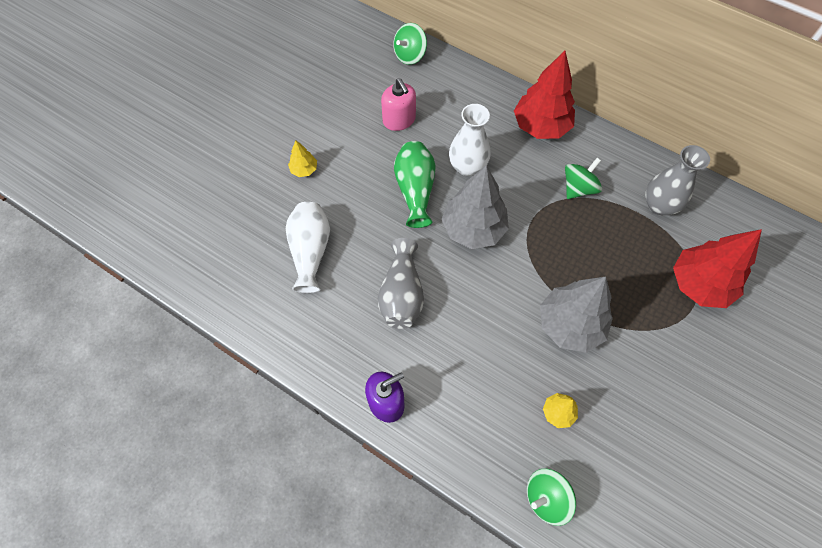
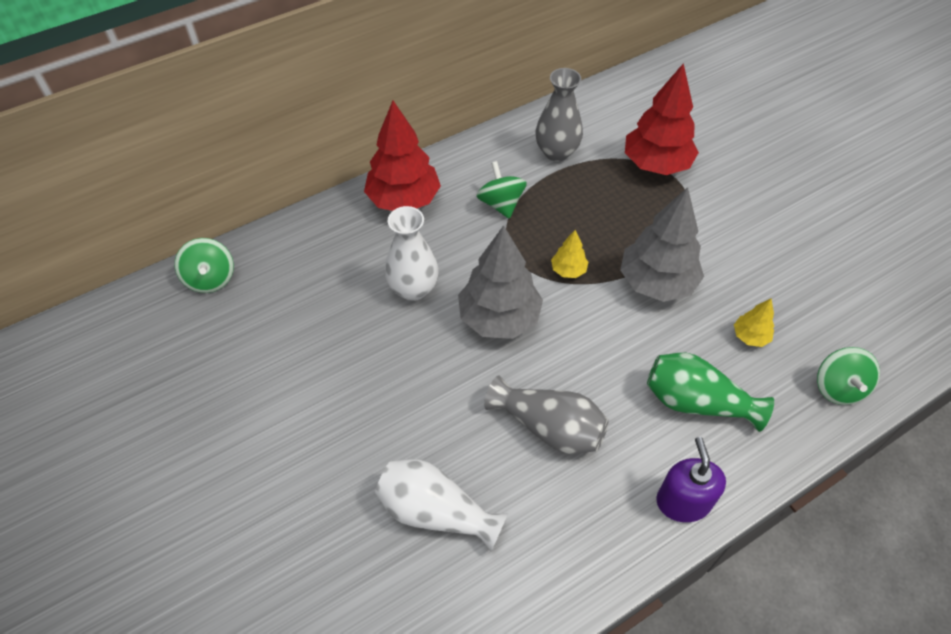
camera: 65 degrees left, 10 degrees down
yellow tree [288,140,317,177] -> yellow tree moved to [551,230,589,278]
pink soap dispenser [381,78,416,131] -> none
green vase [394,141,436,228] -> green vase moved to [647,353,774,432]

